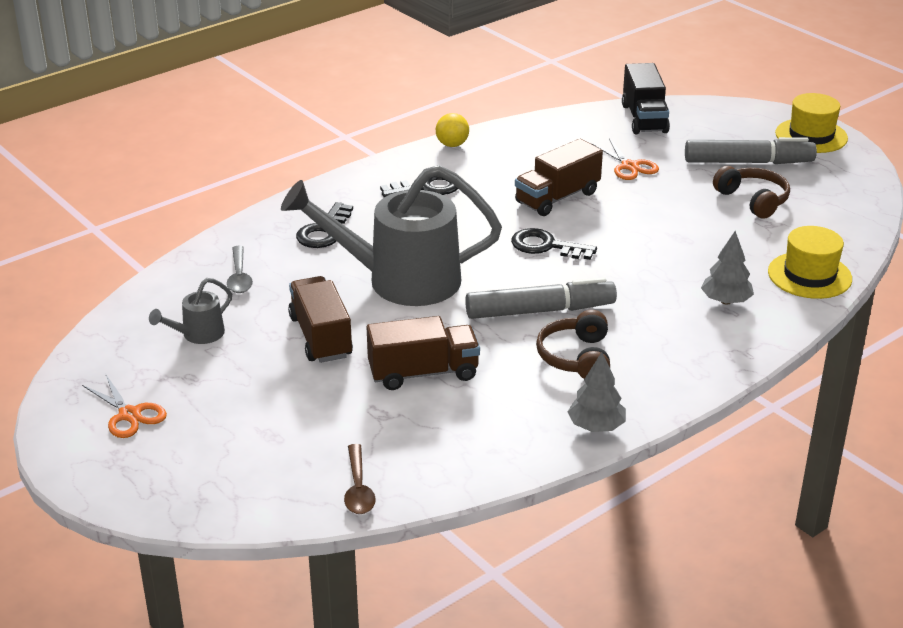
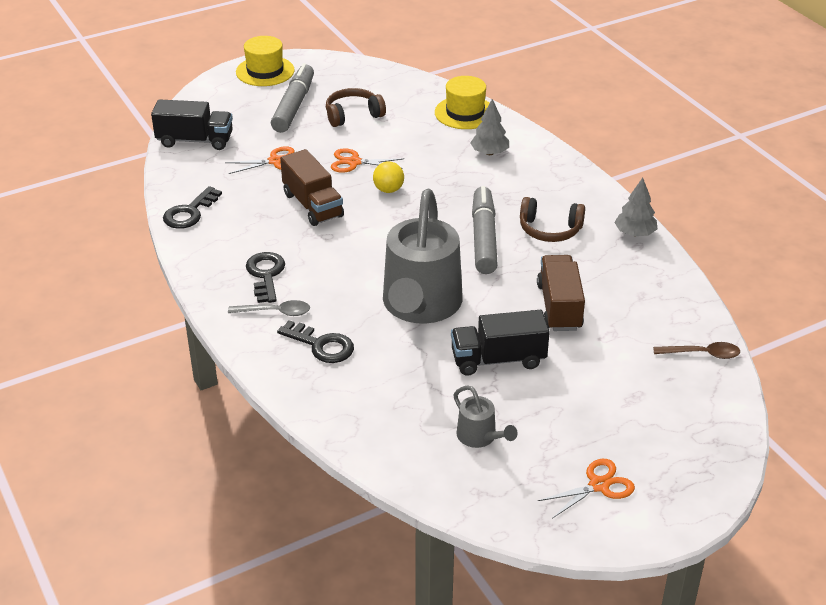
camera: 80 degrees left, 5 degrees up
grey spoon [227,245,253,293] -> grey spoon moved to [228,300,310,316]
brown truck [288,276,353,363] -> black truck [451,310,550,376]
yellow ball [436,113,469,147] -> yellow ball moved to [373,162,404,193]
black key [511,228,597,260] -> black key moved to [163,186,222,229]
none -> orange scissors [331,148,404,173]

